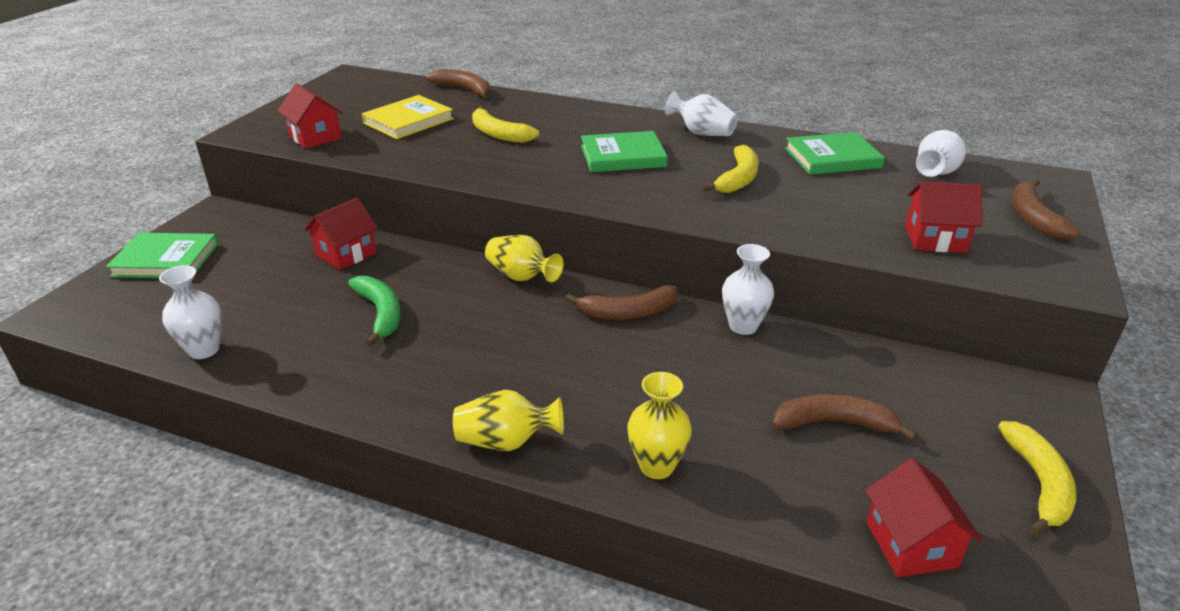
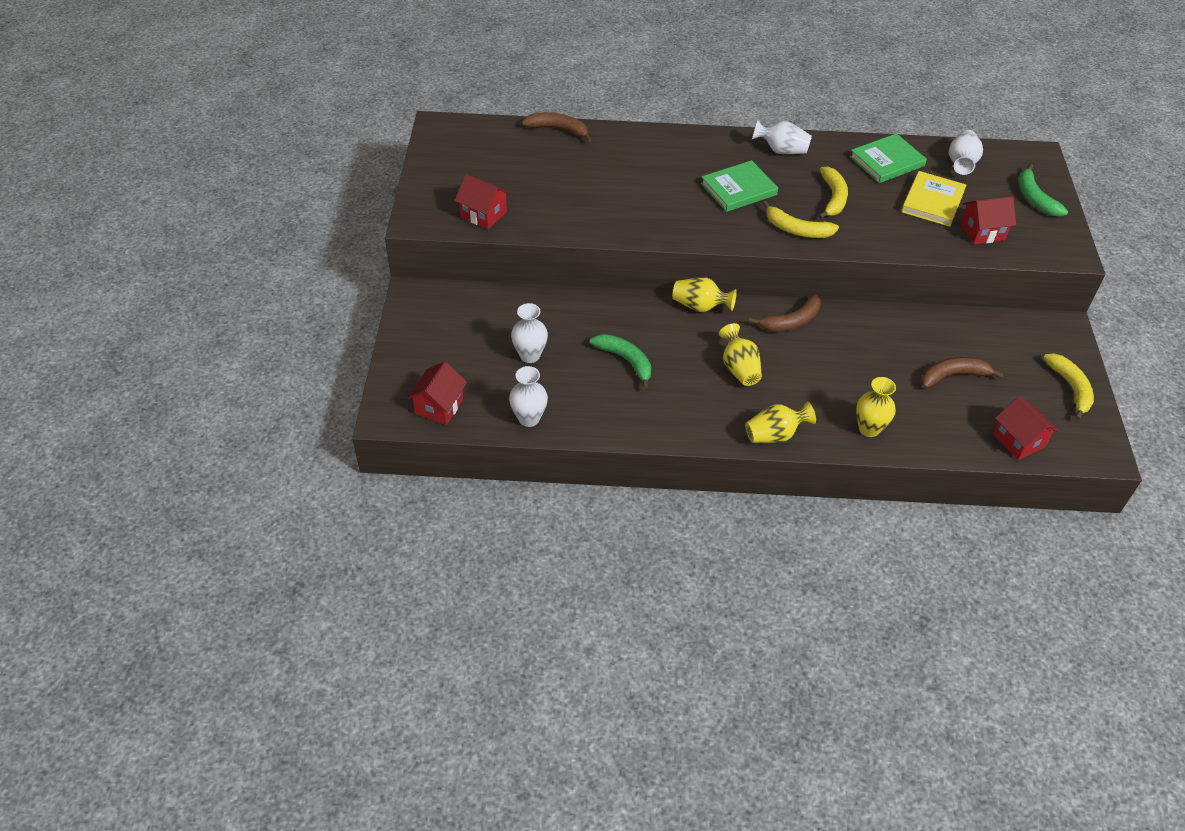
camera: 20 degrees left, 15 degrees up
green book [106,233,218,278] -> none
red house [304,198,378,270] -> red house moved to [407,361,467,425]
yellow book [362,95,454,139] -> yellow book moved to [901,171,966,227]
yellow banana [472,106,539,143] -> yellow banana moved to [763,201,839,238]
white vase [722,244,774,335] -> white vase moved to [511,303,548,363]
brown banana [1012,179,1080,240] -> green banana [1018,164,1068,217]
none -> yellow vase [719,323,762,386]

